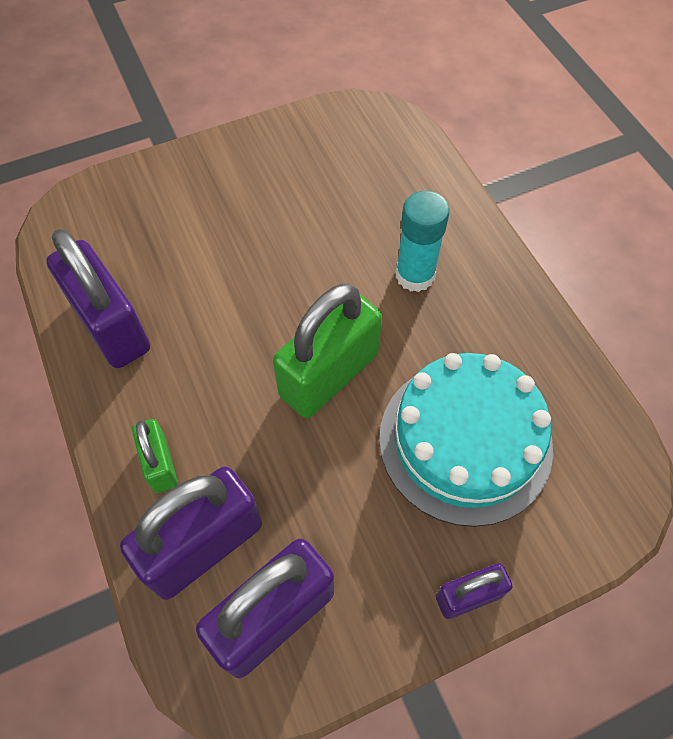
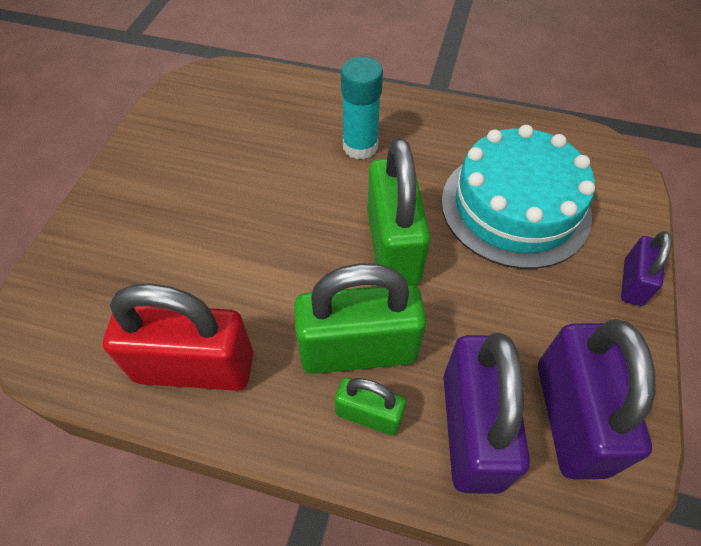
camera: 50 degrees left, 5 degrees down
purple padlock [46,229,150,368] -> red padlock [103,283,254,391]
none -> green padlock [294,263,426,374]

